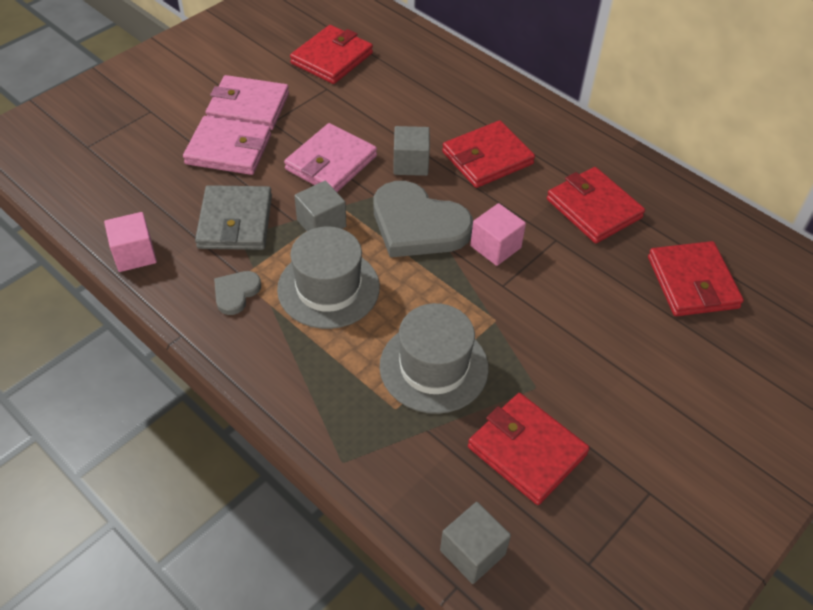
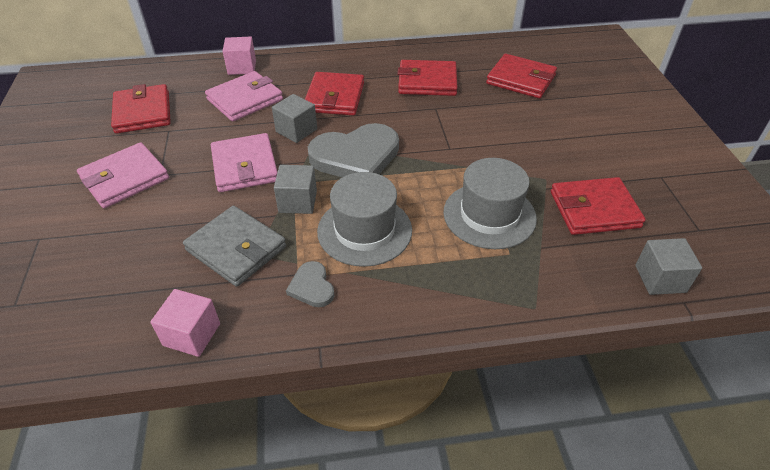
camera: 50 degrees left, 5 degrees down
pink wallet [183,116,271,175] -> pink wallet moved to [205,71,283,121]
pink cube [470,203,526,266] -> pink cube moved to [223,37,256,75]

